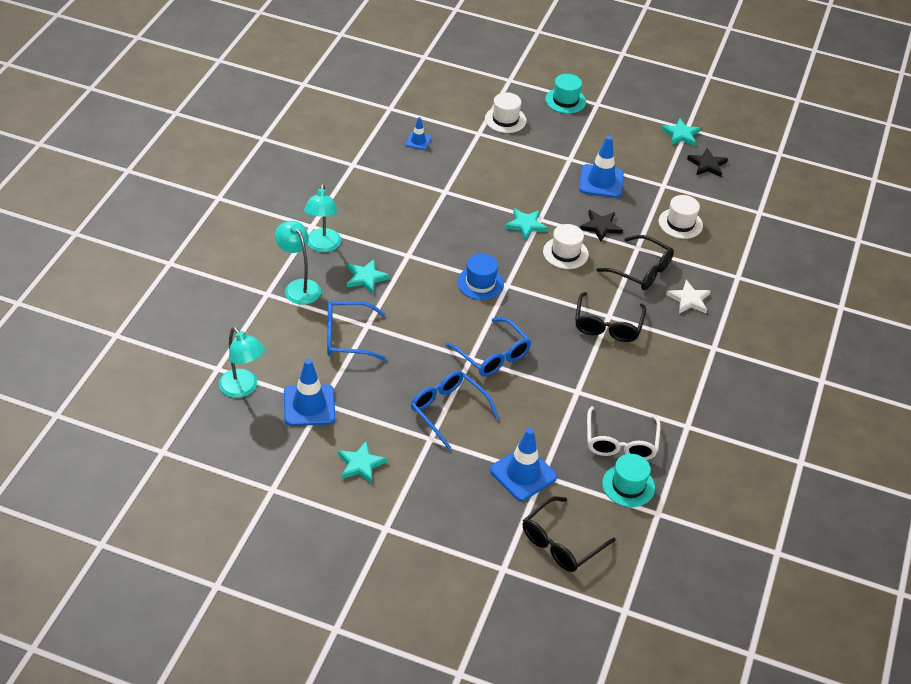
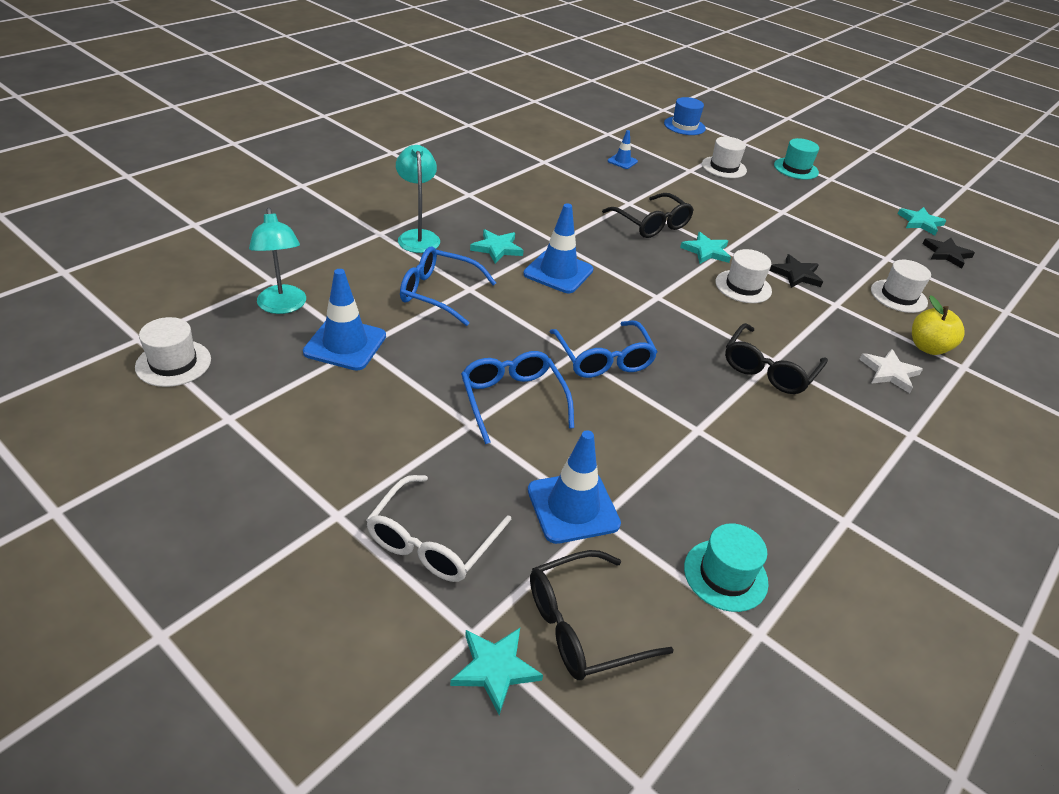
camera: 20 degrees right, 5 degrees down
turquoise lamp [304,184,341,252] -> none
turquoise star [338,441,387,483] -> turquoise star moved to [450,628,543,715]
blue hat [457,253,504,300] -> blue hat moved to [664,97,706,135]
blue traffic cone [579,136,624,198] -> blue traffic cone moved to [523,203,594,293]
white glasses [587,406,661,460] -> white glasses moved to [366,475,511,582]
black glasses [596,235,674,290] -> black glasses moved to [602,193,694,238]
none -> white hat [135,317,211,387]
none -> yellow apple [912,295,965,355]

